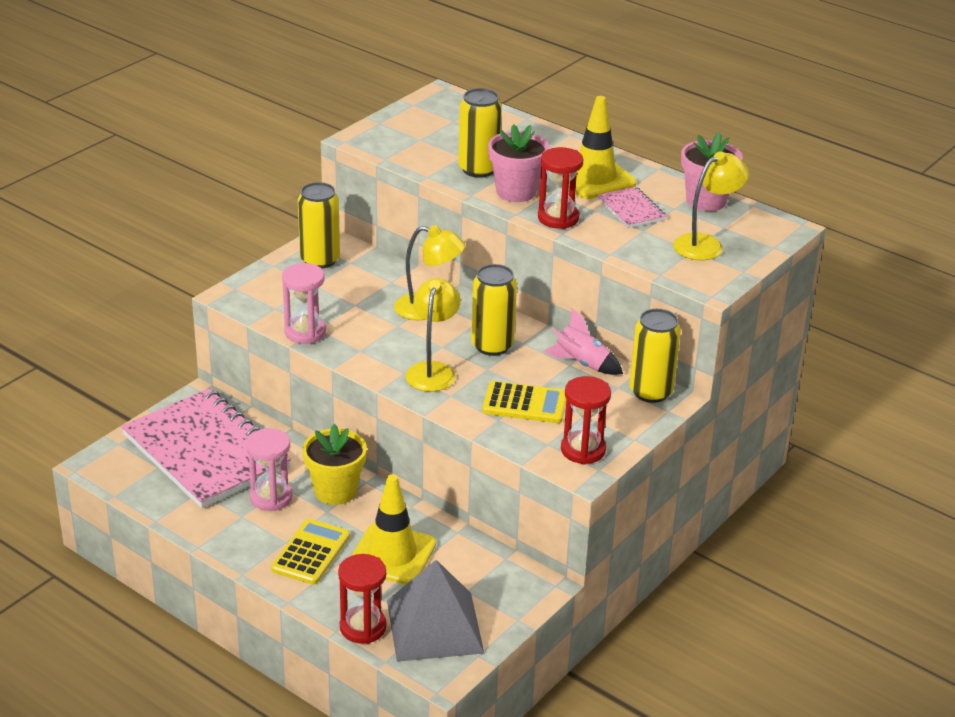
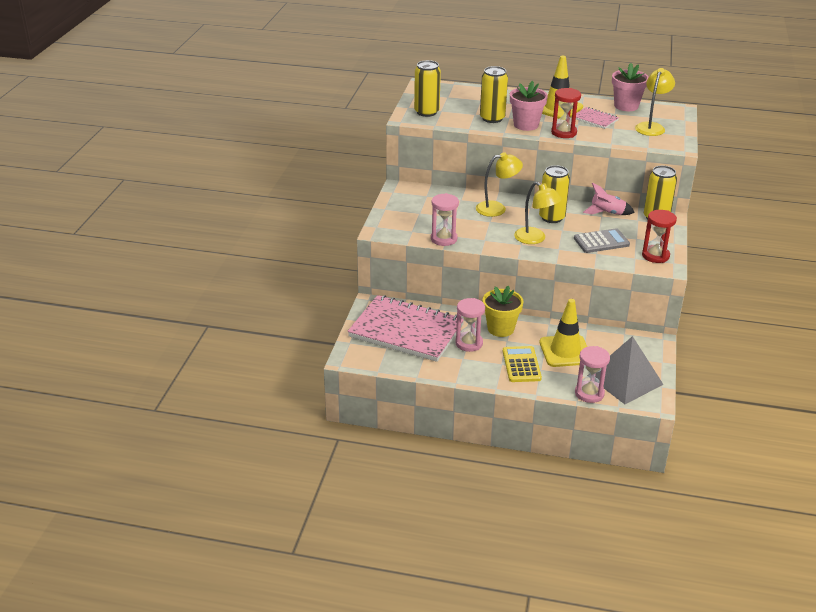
camera: 25 degrees left, 0 degrees up
yellow can [298,182,340,269] -> yellow can moved to [414,60,441,117]
red hourglass [338,554,387,644] -> pink hourglass [575,346,610,403]
yellow lamp [405,278,461,392] -> yellow lamp turned 150 degrees clockwise [514,182,562,244]
yellow calculator [482,381,566,423] -> grey calculator [574,228,630,253]

